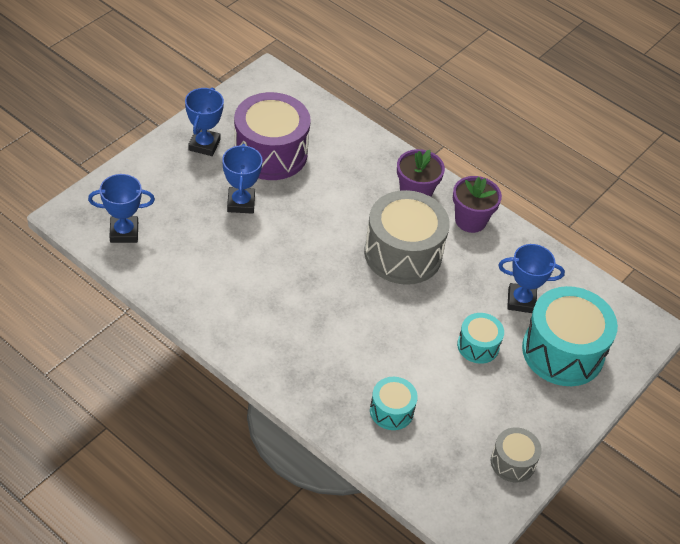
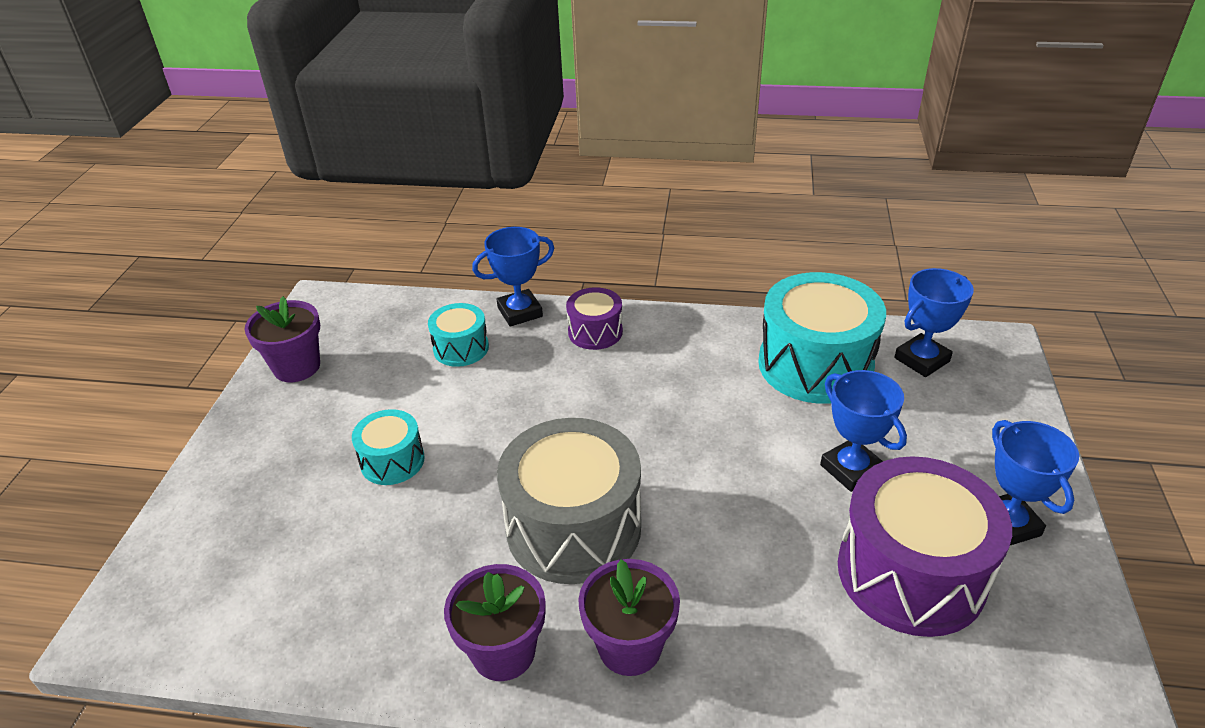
camera: 155 degrees right, 10 degrees down
grey drum [491,427,542,482] -> purple flower pot [244,296,320,382]
blue trophy [498,244,565,313] -> blue trophy moved to [472,227,554,327]
turquoise drum [522,286,618,386] -> turquoise drum moved to [758,272,886,404]
none -> purple drum [566,287,623,350]

